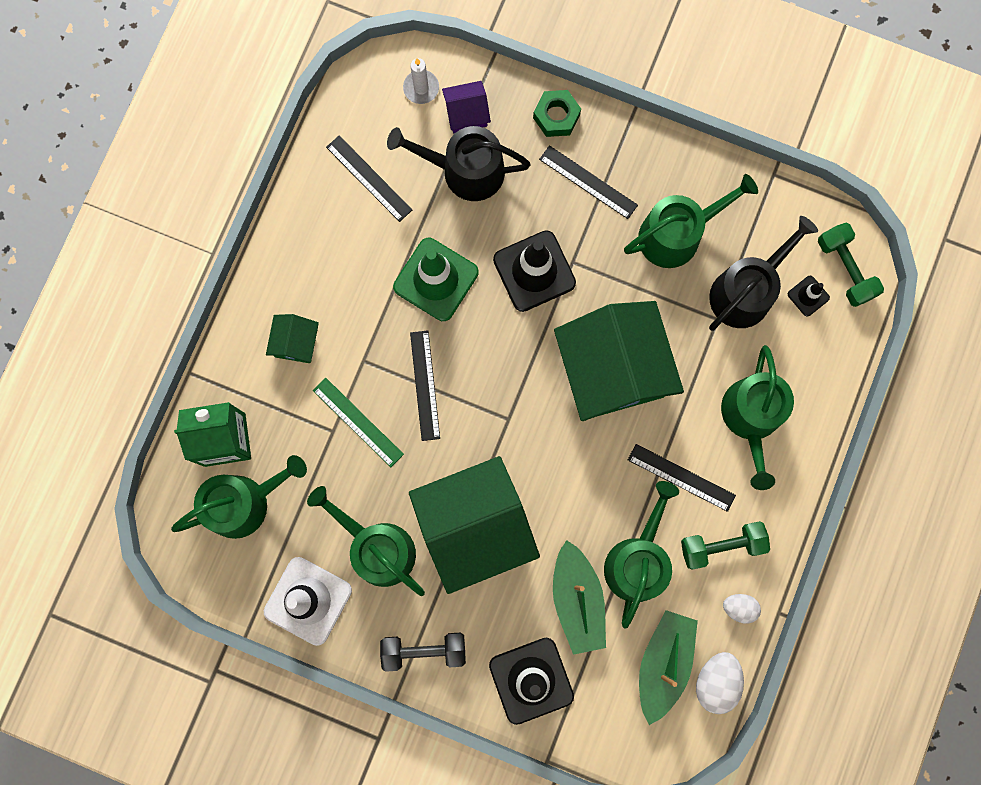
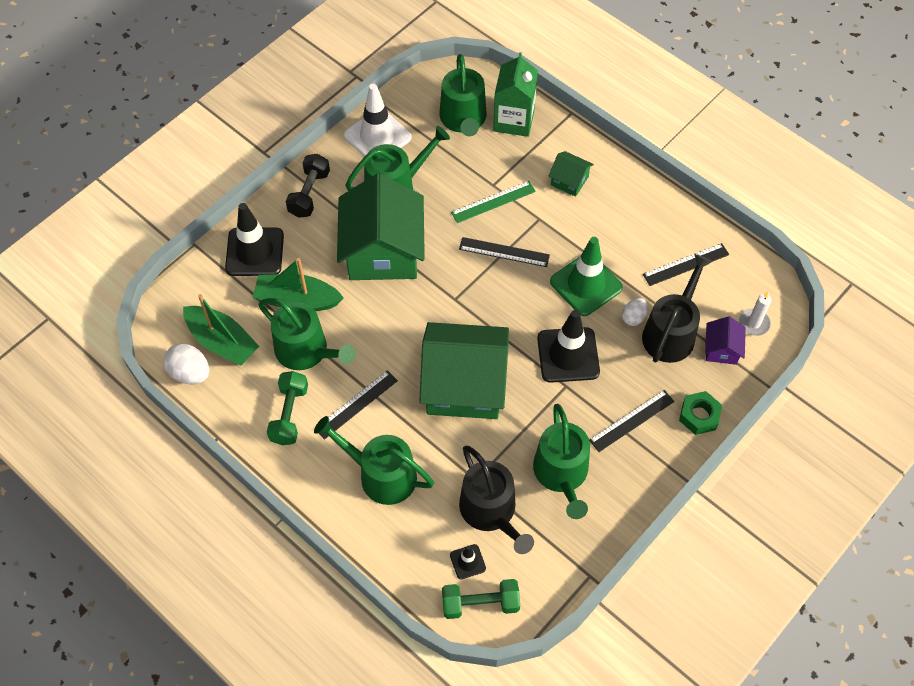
camera: 110 degrees right, 20 degrees down
white egg [723,594,761,624] -> white egg moved to [622,298,648,326]

